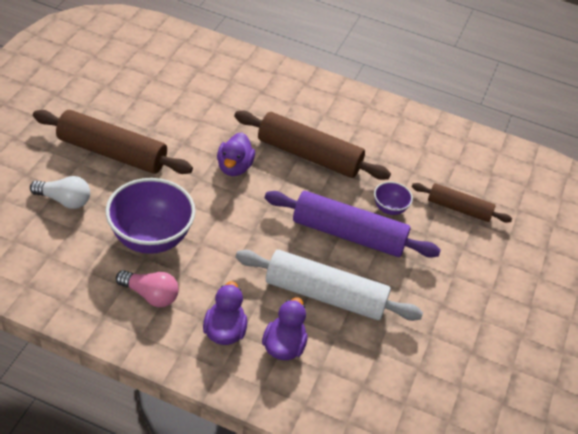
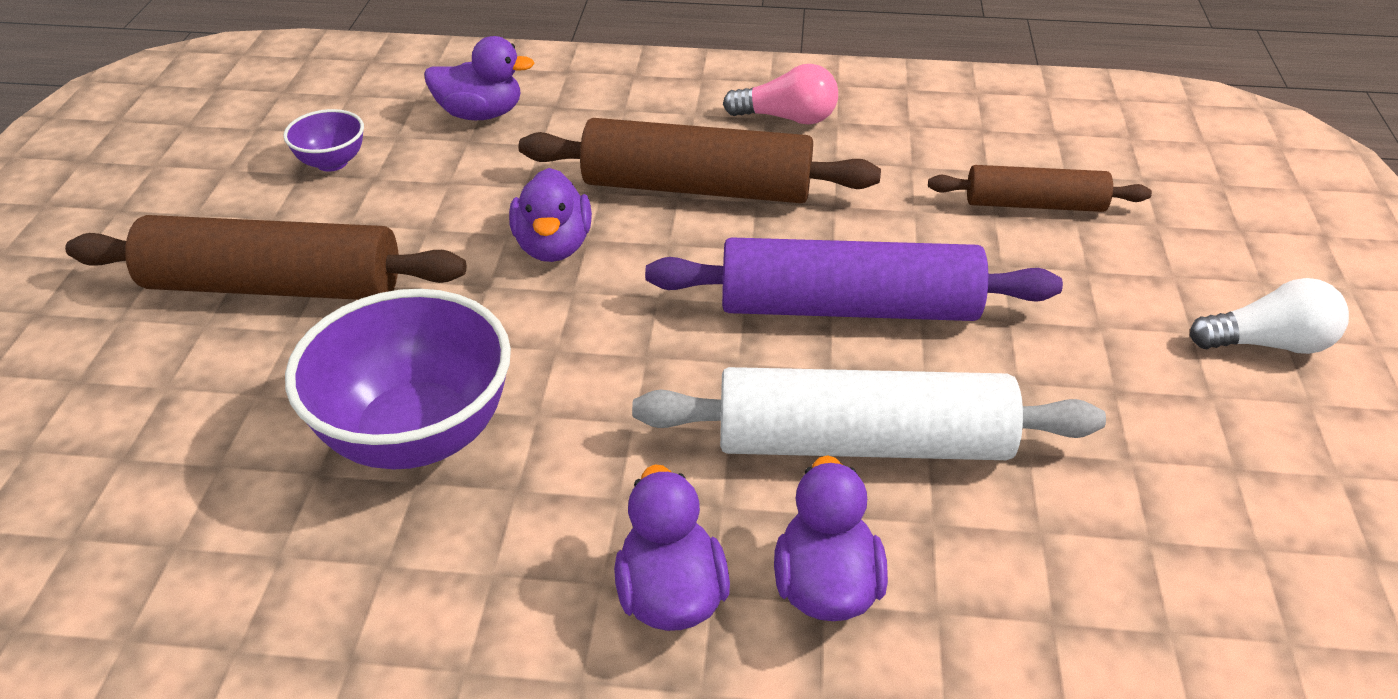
camera: 10 degrees left, 5 degrees down
white light bulb [30,176,90,209] -> white light bulb moved to [1190,278,1349,354]
pink light bulb [116,270,179,307] -> pink light bulb moved to [723,64,838,125]
purple bowl [374,182,413,215] -> purple bowl moved to [283,109,364,172]
none -> purple duck [424,36,535,120]

